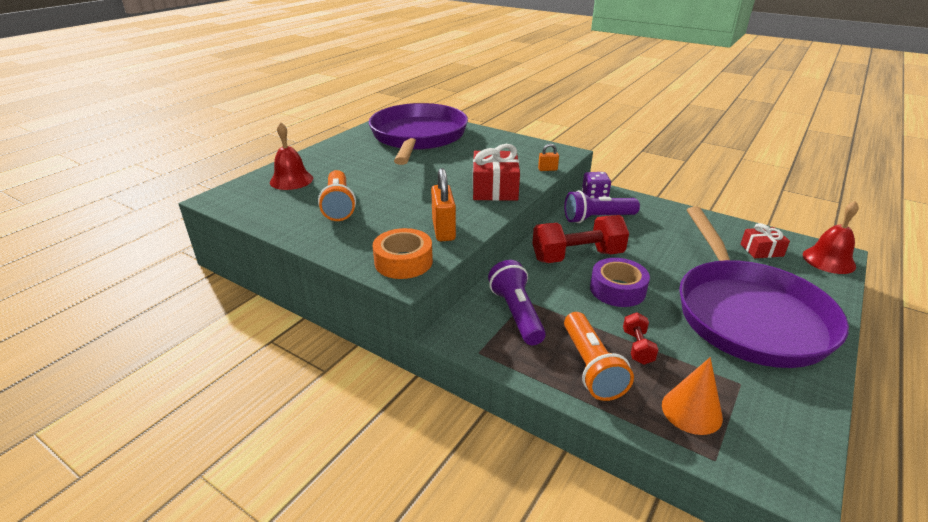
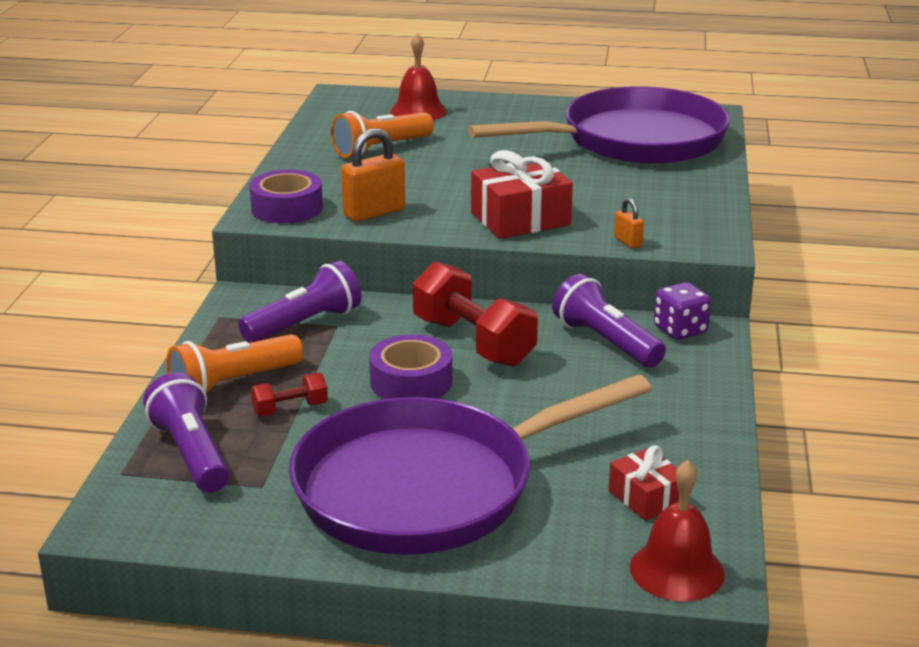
camera: 65 degrees right, 5 degrees down
orange tape [373,228,433,279] -> purple tape [249,170,323,224]
orange cone [662,357,723,435] -> purple flashlight [143,373,230,493]

